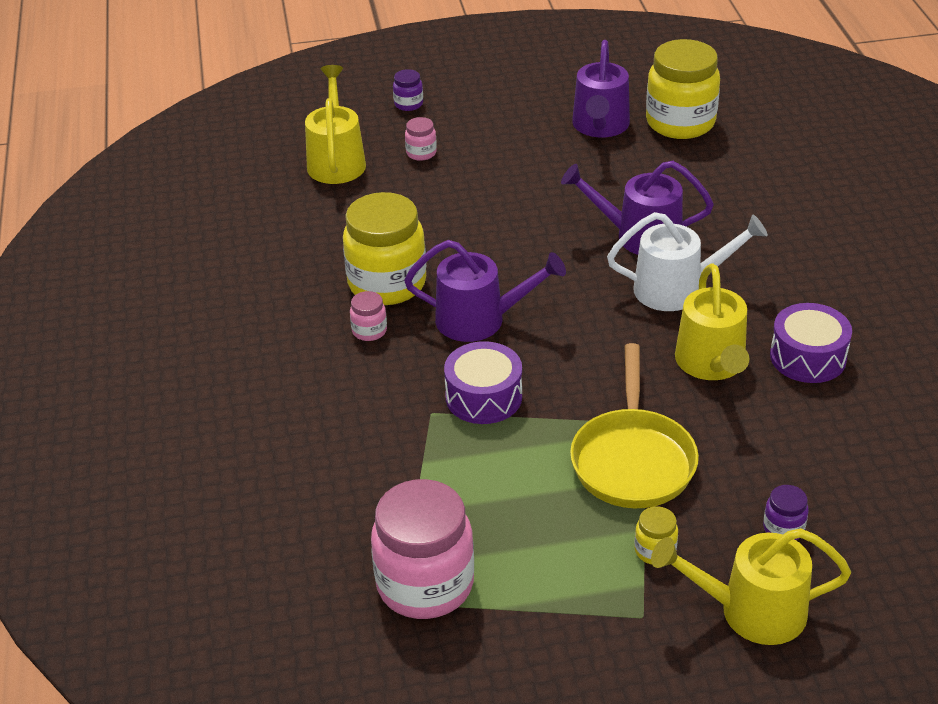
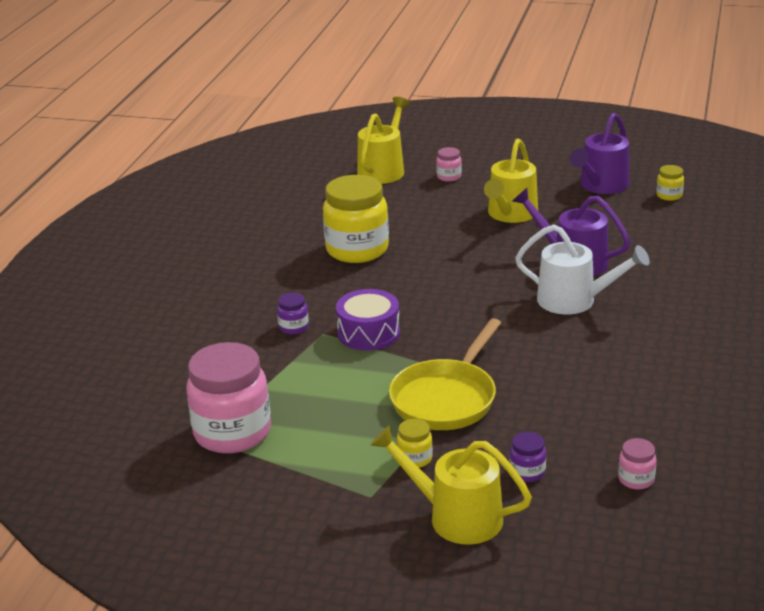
camera: 25 degrees right, 10 degrees down
pink jar [350,291,387,341] -> pink jar moved to [618,438,657,490]
purple jar [393,69,423,111] -> purple jar moved to [277,292,309,334]
purple watering can [404,240,566,342] -> none
yellow jar [646,39,720,139] -> yellow jar [656,165,684,201], size x0.43
yellow watering can [675,263,749,380] -> yellow watering can moved to [484,139,538,223]
purple drum [770,303,852,383] -> none

